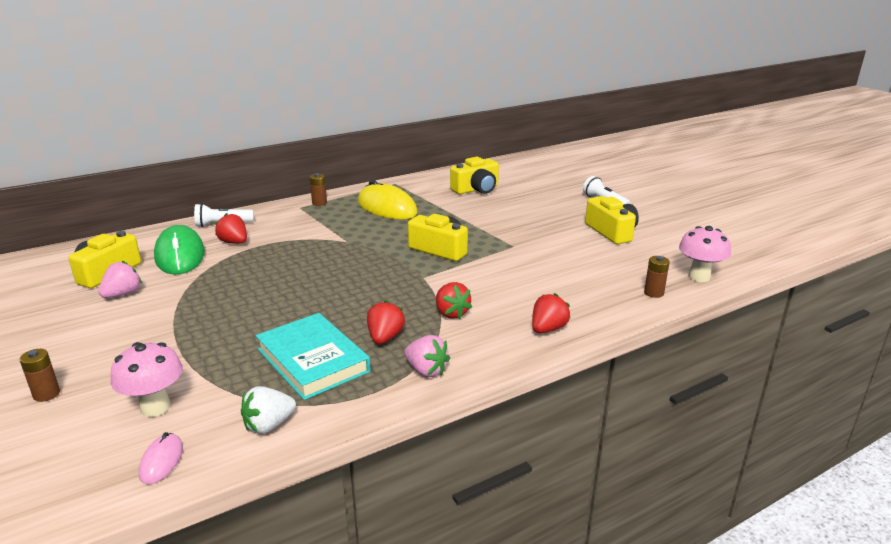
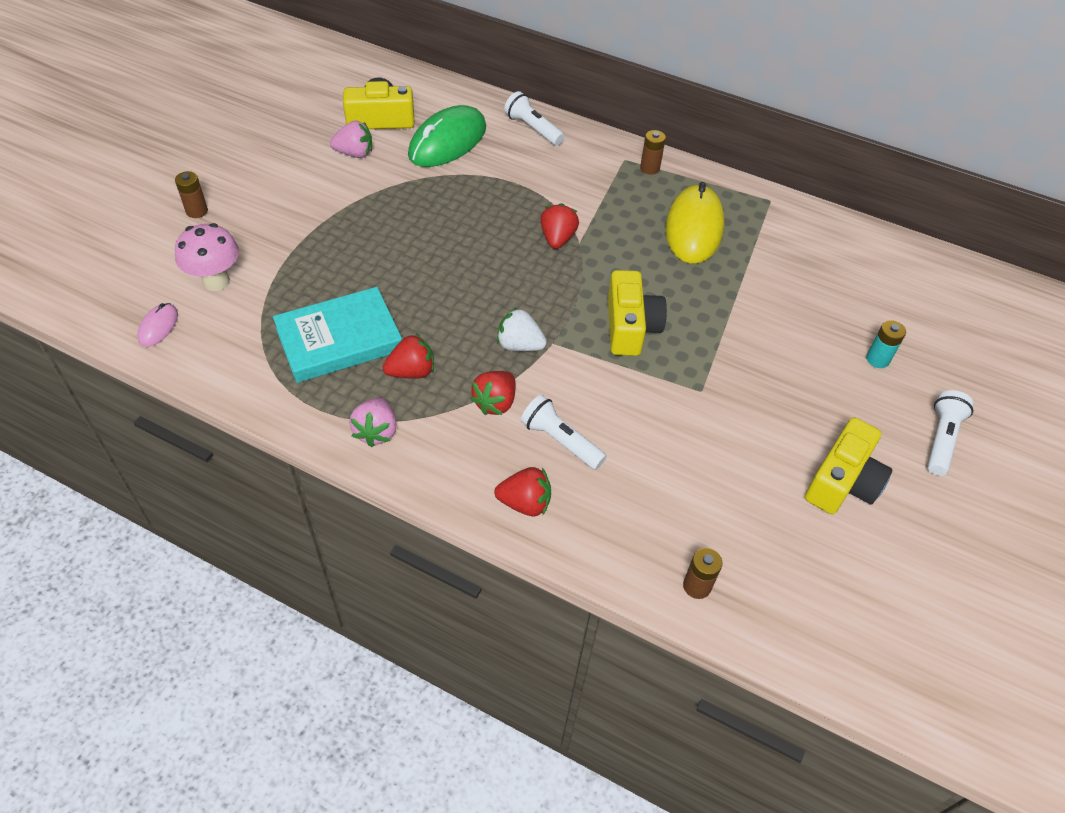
camera: 55 degrees right, 25 degrees up
pink mouse [139,432,183,484] -> pink mouse turned 45 degrees counterclockwise [137,303,178,347]
red strawberry [215,213,247,244] -> red strawberry moved to [540,203,579,249]
white strawberry [241,386,296,434] -> white strawberry moved to [497,307,547,351]
turquoise book [256,313,371,400] -> turquoise book turned 45 degrees clockwise [273,287,402,383]
yellow camera [450,157,499,194] -> none
pink mushroom [679,226,731,282] -> none
none -> white flashlight [521,395,607,470]
none -> turquoise battery [866,320,906,368]

